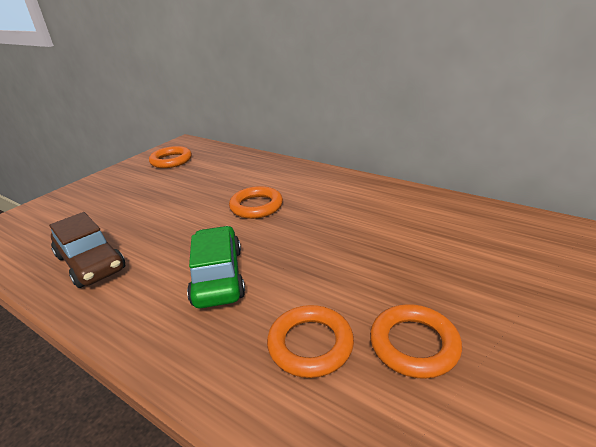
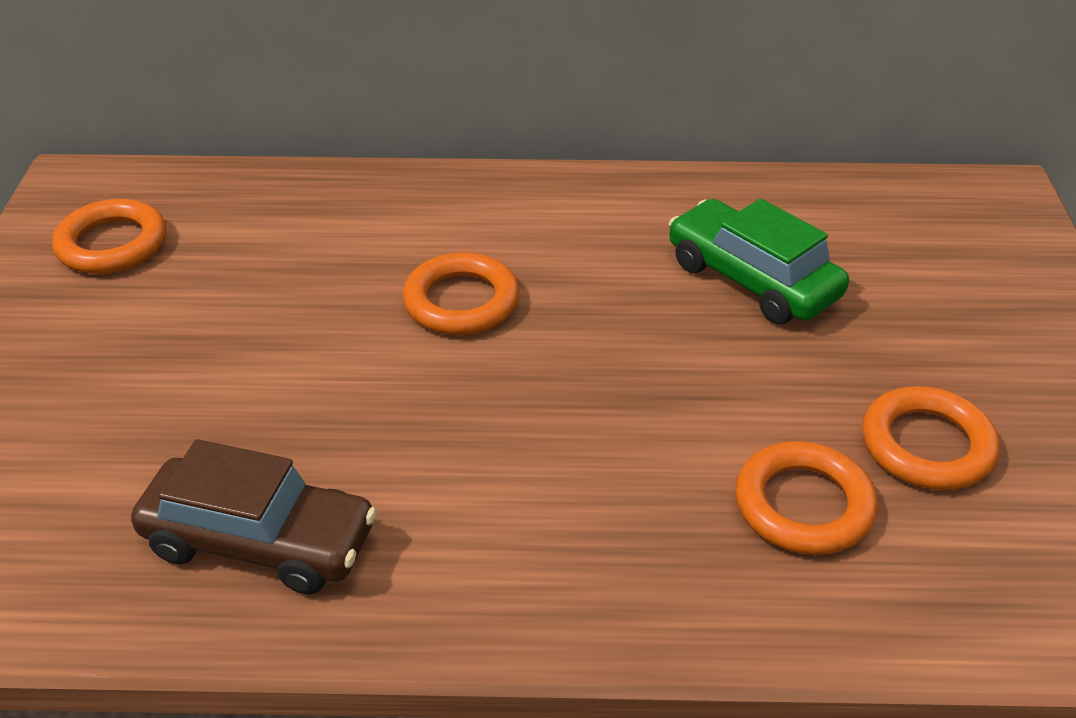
camera: 35 degrees left, 10 degrees up
green car [187,226,245,308] -> green car moved to [669,199,849,324]

